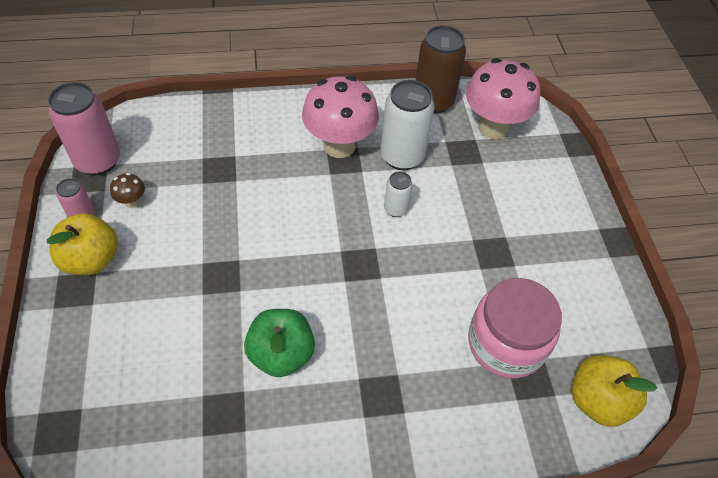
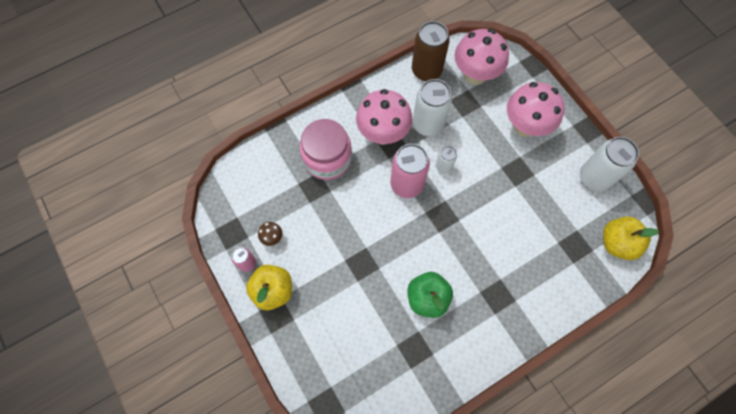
camera: 20 degrees left, 15 degrees up
pink can [48,82,120,176] -> pink can moved to [390,144,430,198]
pink jar [468,278,562,379] -> pink jar moved to [299,119,352,180]
none -> pink mushroom [507,82,564,137]
none -> white can [580,137,639,192]

